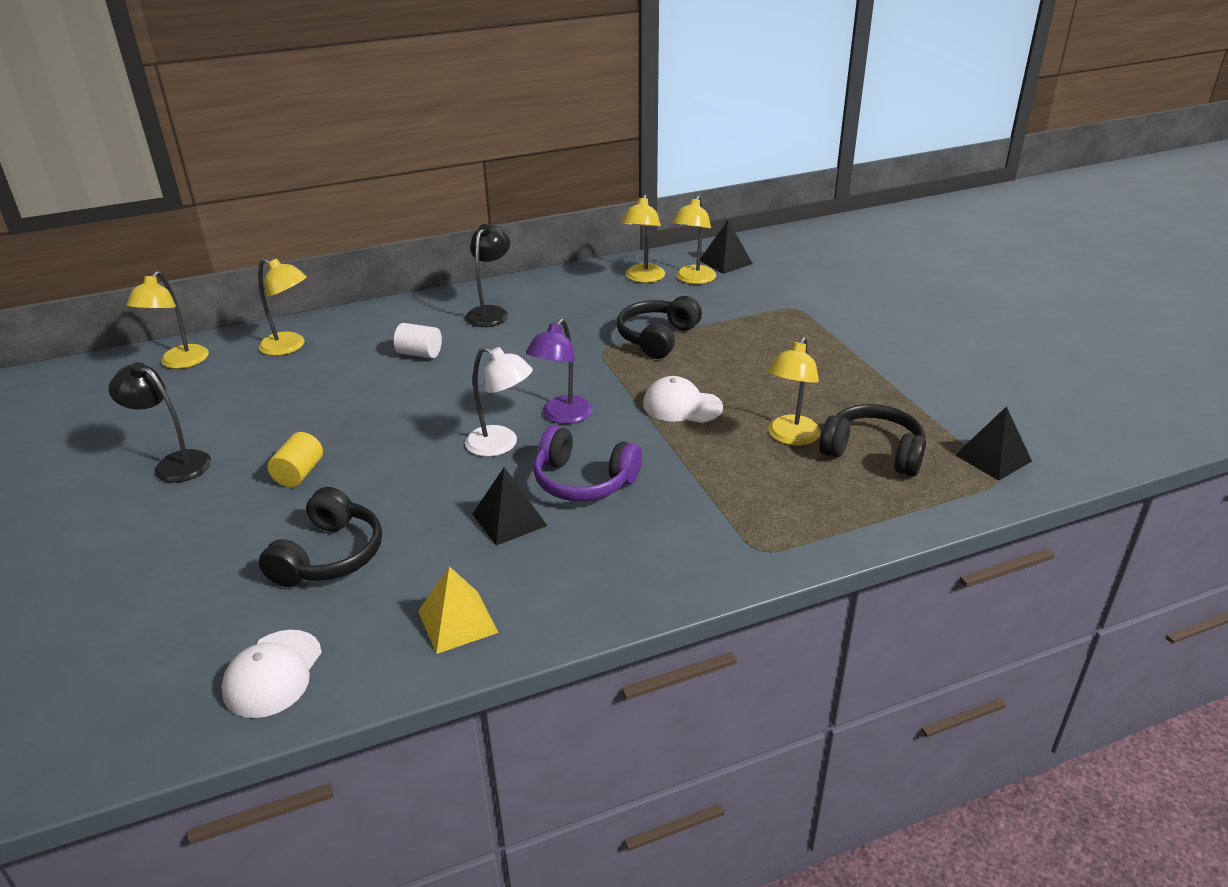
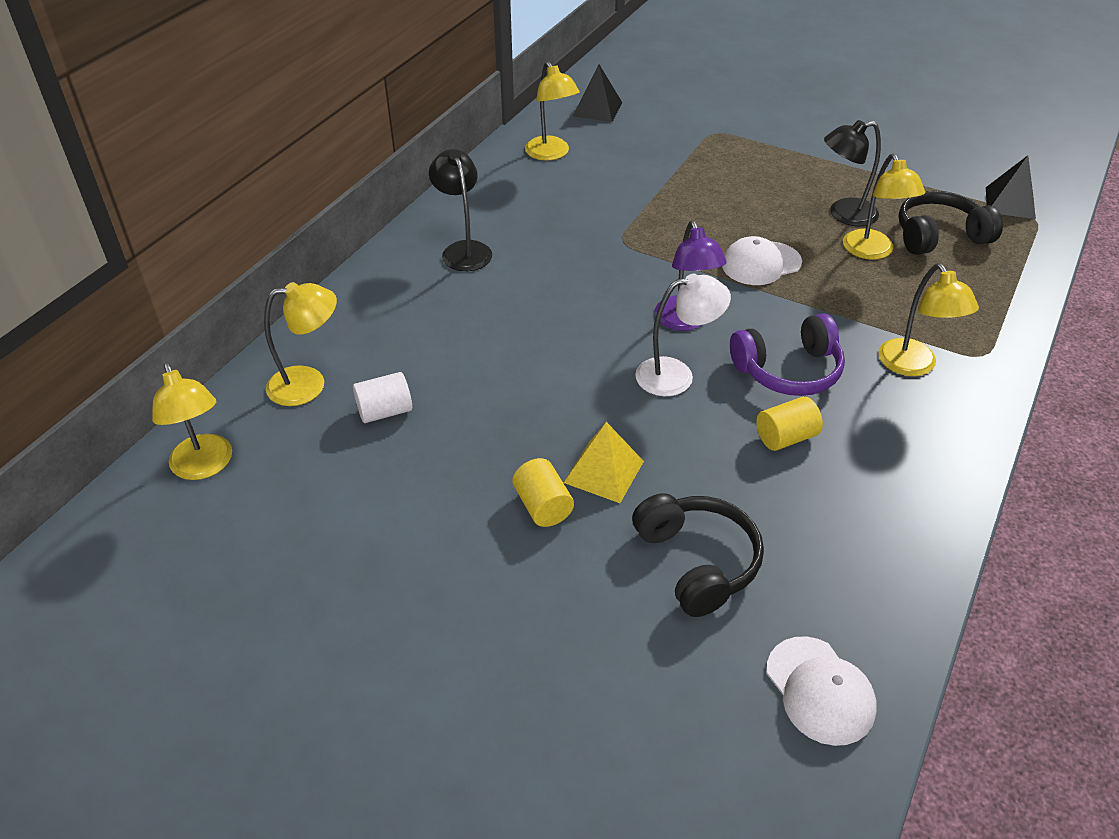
camera: 40 degrees left, 10 degrees up
black lamp [109,362,211,483] -> black lamp moved to [824,120,881,226]
white cylinder [394,323,442,358] -> white cylinder moved to [353,372,412,423]
yellow pyramid [418,566,499,654] -> yellow pyramid moved to [564,422,644,503]
black pyramid [473,467,547,546] -> yellow cylinder [756,396,823,451]
black headphones [617,296,702,359] -> none
yellow lamp [672,195,716,284] -> yellow lamp moved to [878,264,979,376]

